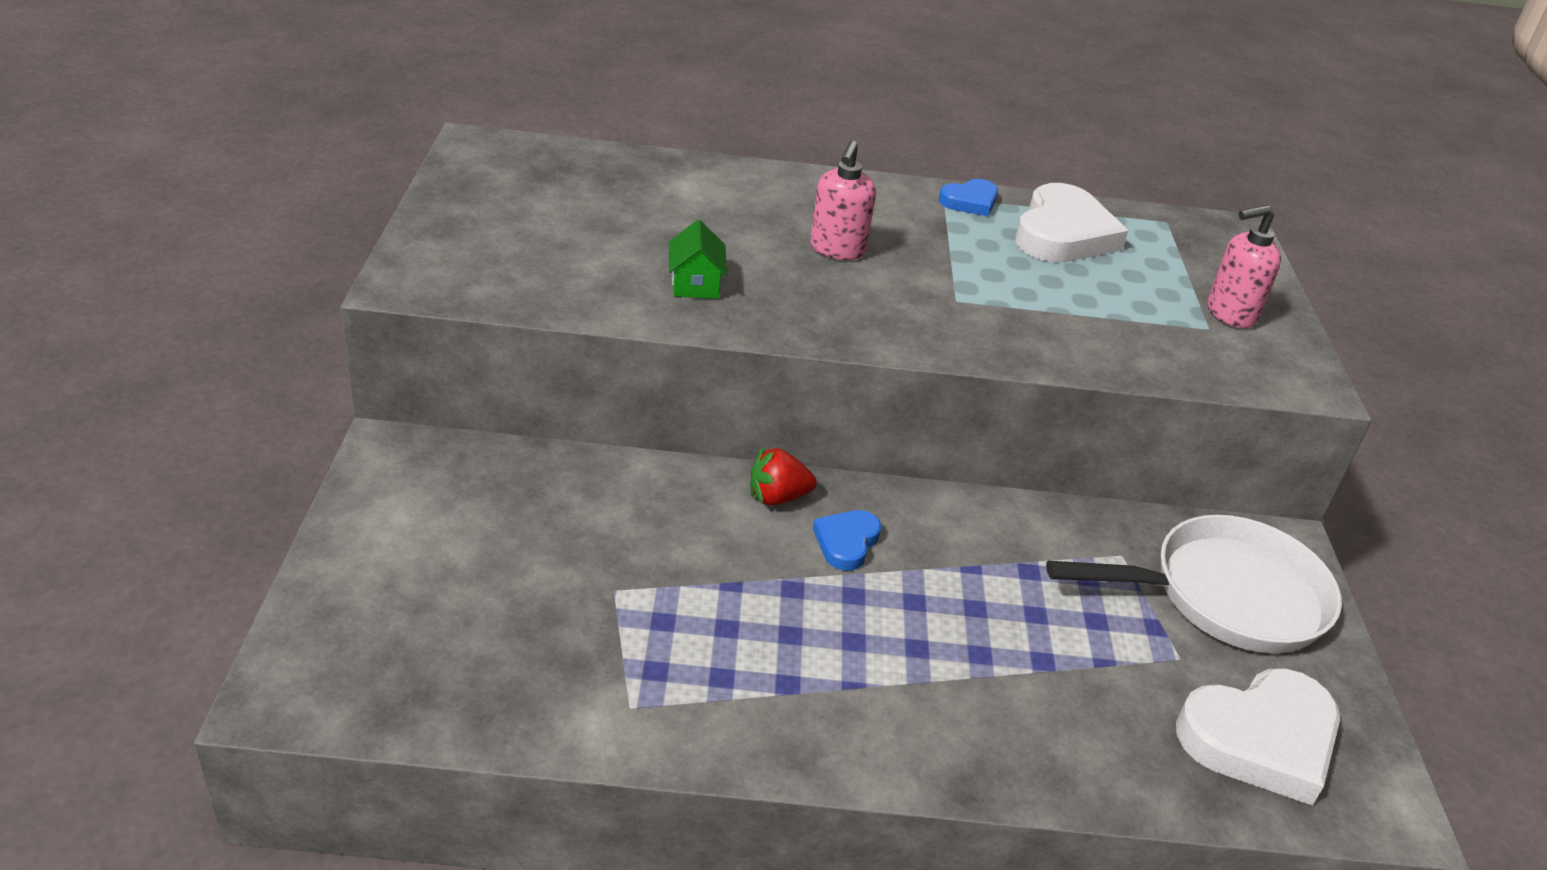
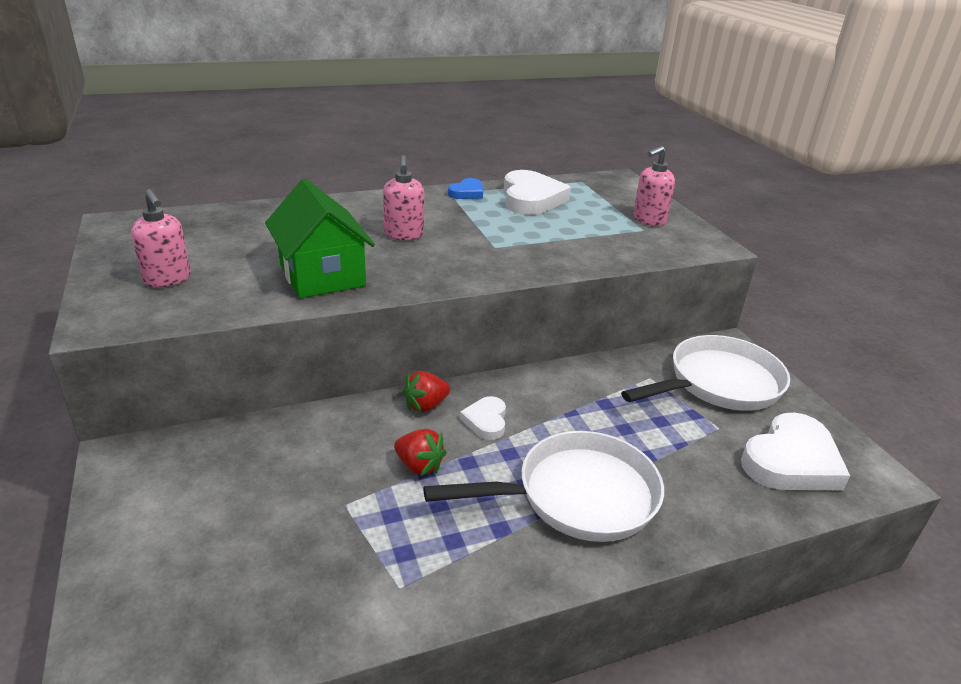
camera: 20 degrees left, 5 degrees down
green house [669,220,727,299] -> green house [265,179,375,298], size x2.06
blue heart [813,510,881,571] -> white heart [460,396,506,440]
none -> pink soap dispenser [131,189,191,287]
none -> red strawberry [394,429,447,476]
none -> white pan [423,431,664,542]

